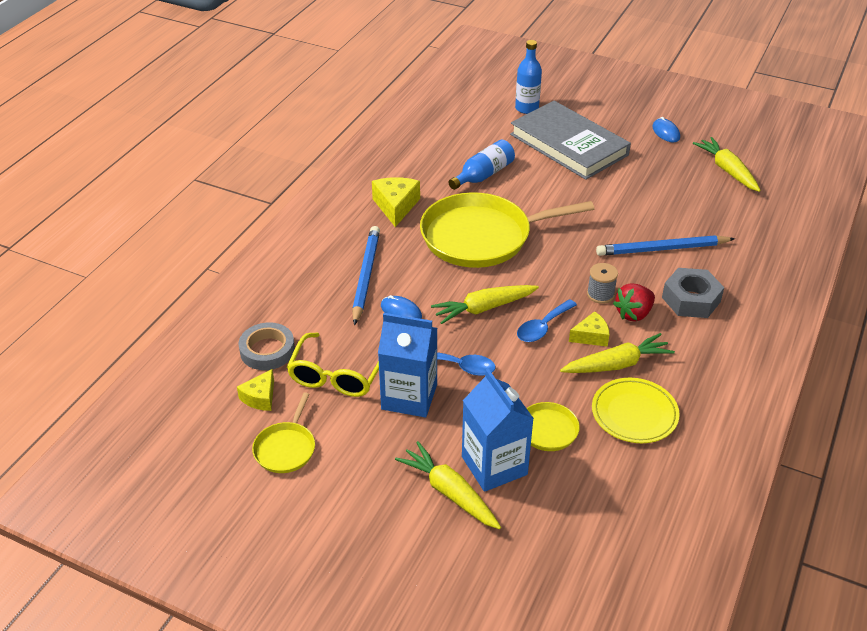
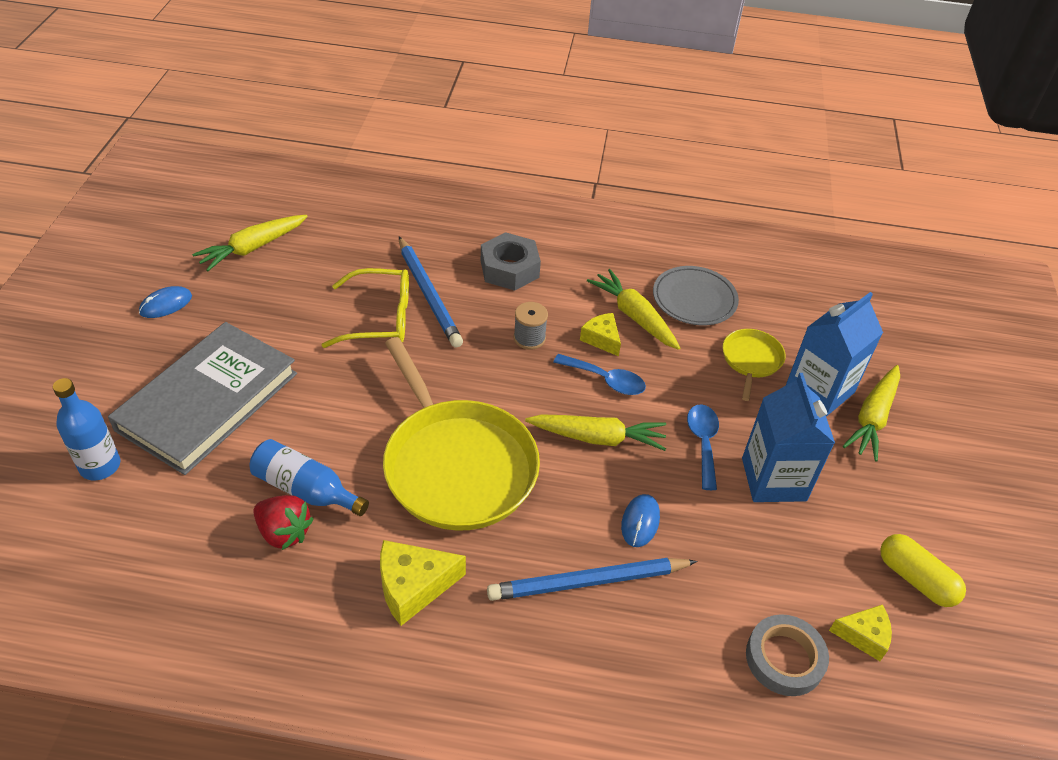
camera: 110 degrees left, 5 degrees up
yellow pan [252,392,315,473] -> yellow capsule [880,534,966,607]
yellow glasses [287,333,379,397] -> yellow glasses moved to [322,268,409,348]
yellow carrot [431,285,539,324] -> yellow carrot turned 45 degrees counterclockwise [525,414,666,451]
yellow plate [592,378,680,443] -> grey plate [653,266,739,325]
red strawberry [613,283,655,322] -> red strawberry moved to [253,495,313,550]

